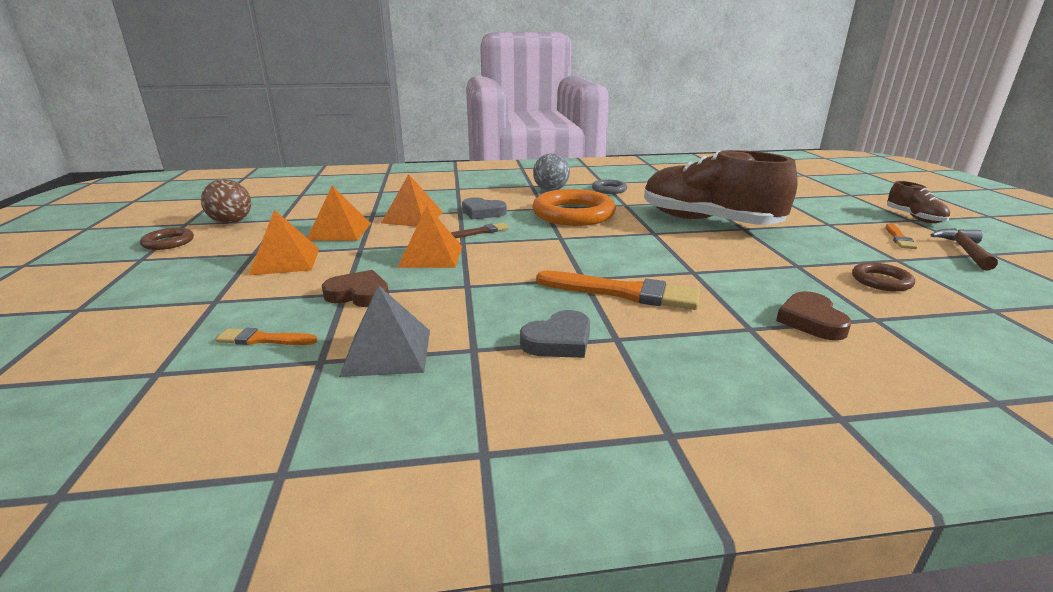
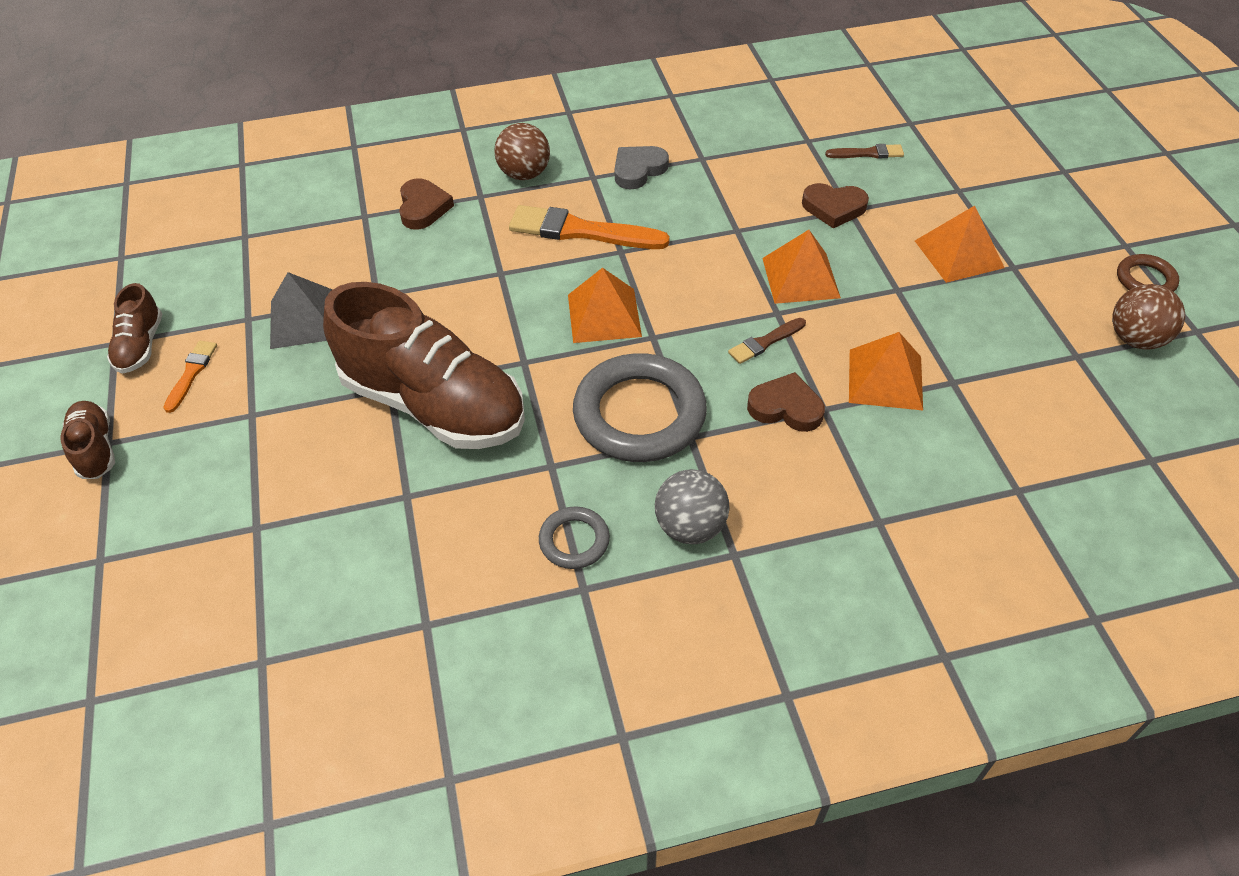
camera: 175 degrees right, 25 degrees up
orange brush [216,328,318,345] -> brown brush [825,144,904,158]
orange pyramid [307,186,371,241] -> orange pyramid moved to [568,268,642,343]
grey pyramid [339,285,430,377] -> grey pyramid moved to [270,272,333,349]
grey heart [462,197,507,219] -> brown heart [747,372,825,432]
orange ring [532,189,616,226] -> grey ring [573,353,707,462]
brown ring [852,262,915,292] -> none
brown hammer [931,228,998,271] -> brown shoe [107,283,162,374]
none -> brown ball [494,123,550,180]

